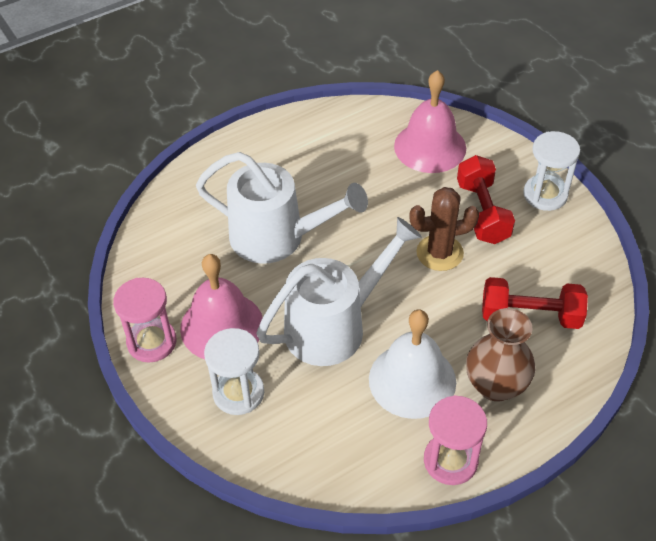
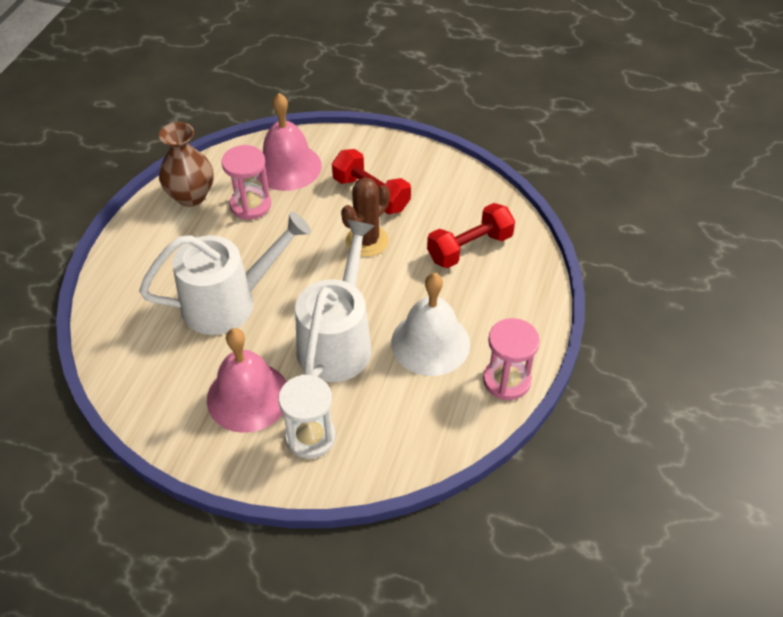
camera: 40 degrees left, 0 degrees up
pink hourglass [113,278,176,363] -> pink hourglass moved to [221,145,271,220]
brown vase [466,308,535,402] -> brown vase moved to [159,122,214,207]
white hourglass [523,131,580,211] -> none

